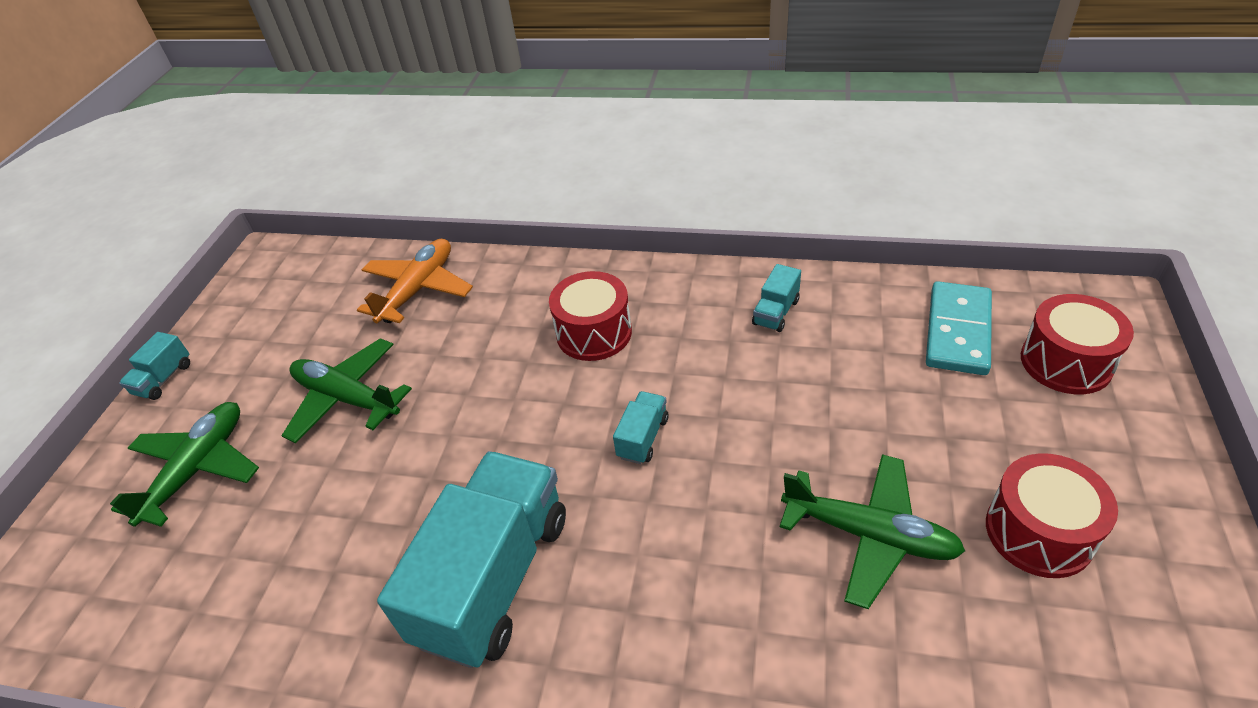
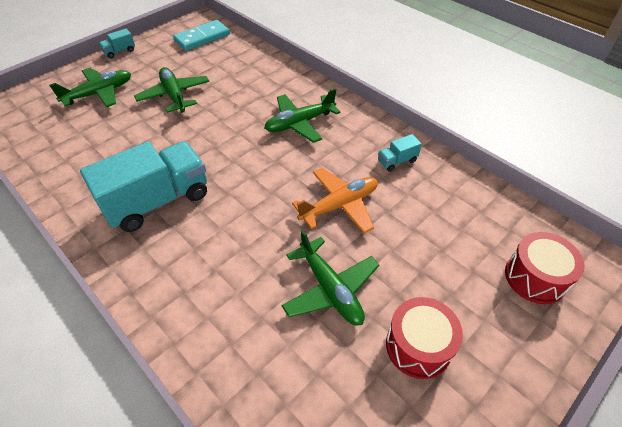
camera: 30 degrees right, 5 degrees up
orange plane [357,239,473,323] -> orange plane moved to [292,168,378,233]
red drum [549,271,632,361] -> green plane [265,88,341,143]
turquoise truck [613,391,668,464] -> none
turquoise domino [926,281,992,375] -> turquoise domino moved to [173,20,230,51]

